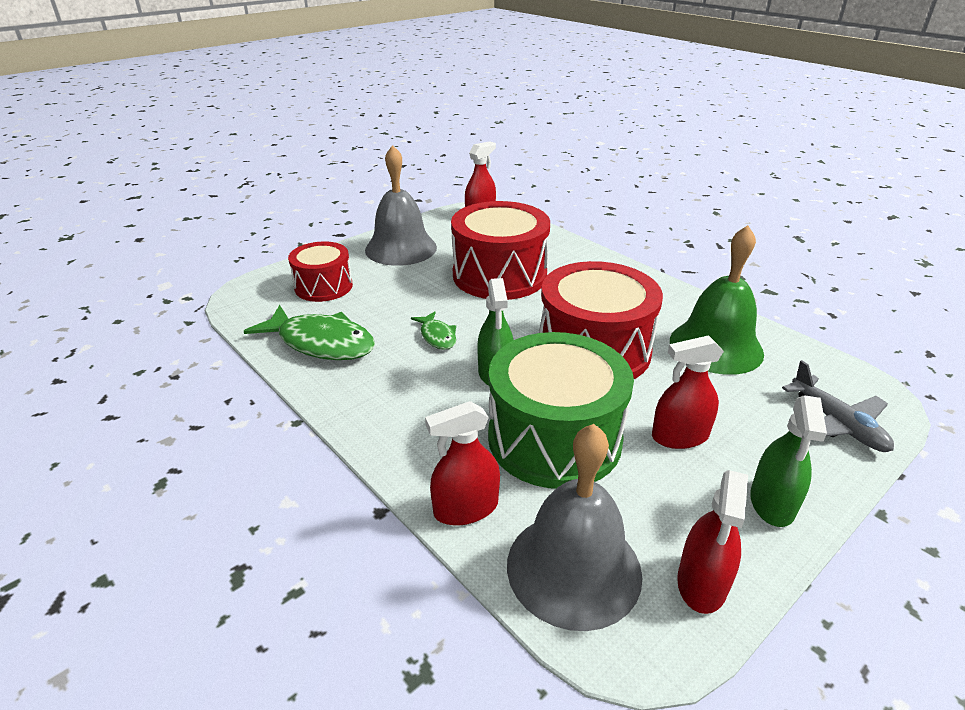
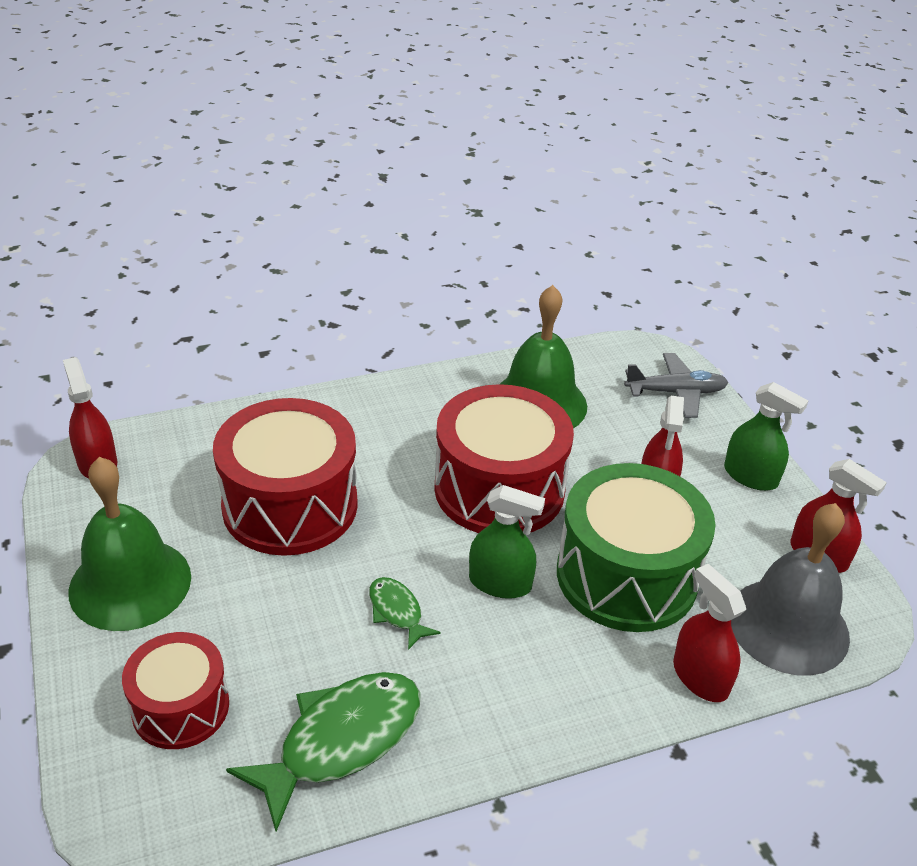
camera: 70 degrees left, 5 degrees up
grey bell [365,145,437,266] -> green bell [68,457,191,631]
green fish [411,312,456,350] -> green fish turned 120 degrees counterclockwise [369,577,441,650]
red spray bottle [425,401,500,525] -> red spray bottle turned 150 degrees clockwise [673,564,746,702]

